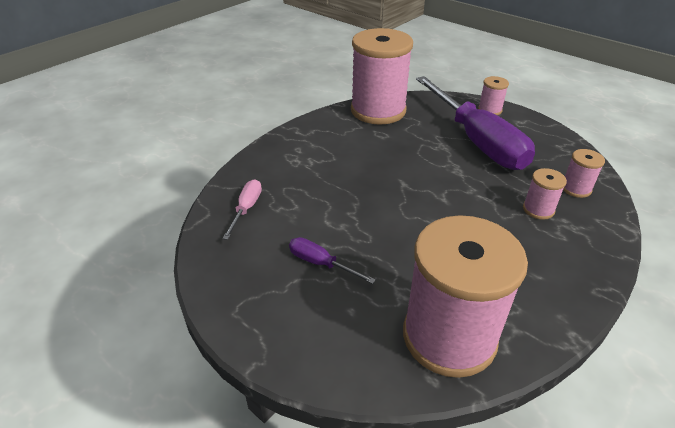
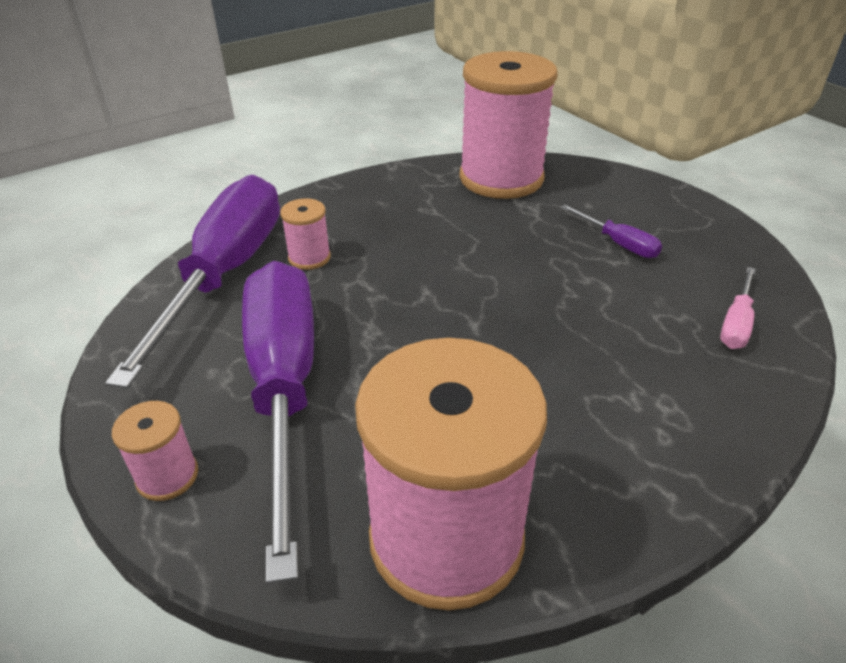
camera: 165 degrees left, 0 degrees up
pink spool [563,149,605,198] -> purple screwdriver [105,175,280,389]

